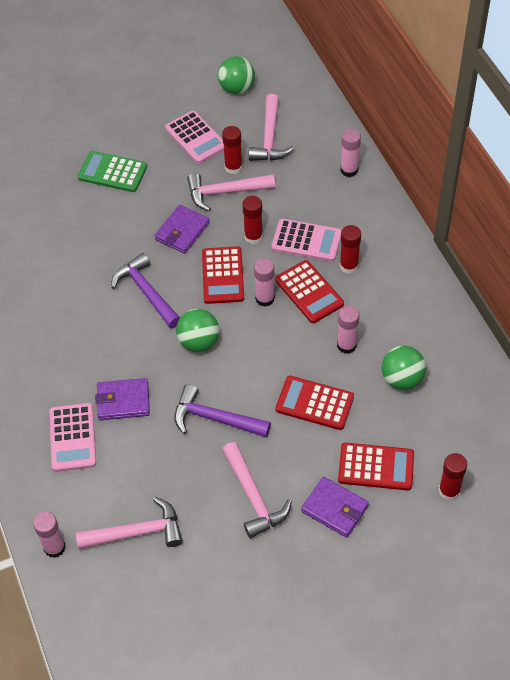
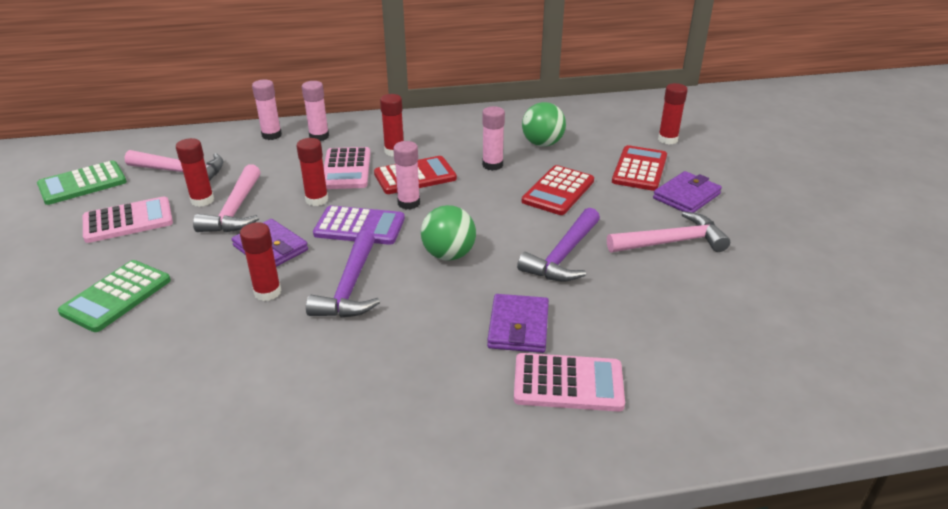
camera: 80 degrees left, 20 degrees down
pink glue stick [33,511,66,558] -> pink glue stick moved to [302,81,329,141]
pink hammer [76,497,183,549] -> none
purple hammer [111,253,180,328] -> purple hammer turned 60 degrees counterclockwise [306,231,380,318]
red calculator [202,246,244,304] -> purple calculator [313,206,405,245]
green ball [218,56,255,94] -> green calculator [37,160,127,205]
pink calculator [271,219,342,262] -> pink calculator turned 150 degrees clockwise [324,147,370,189]
none -> red glue stick [240,223,281,301]

